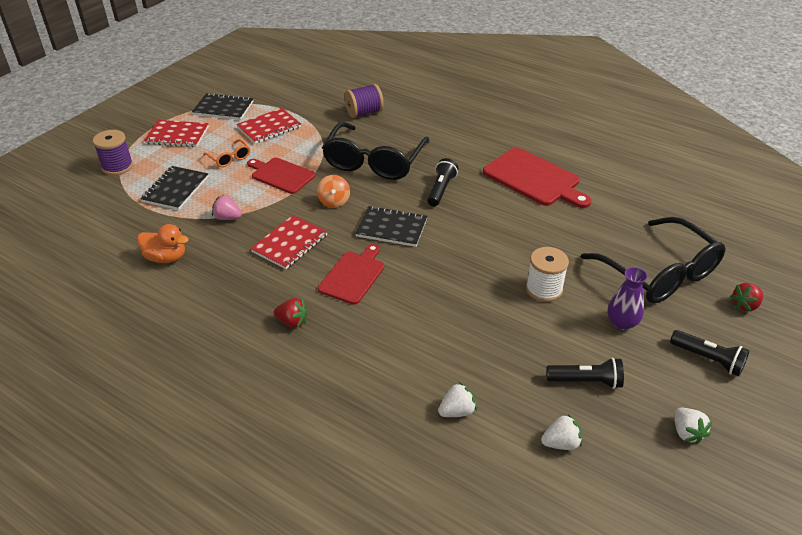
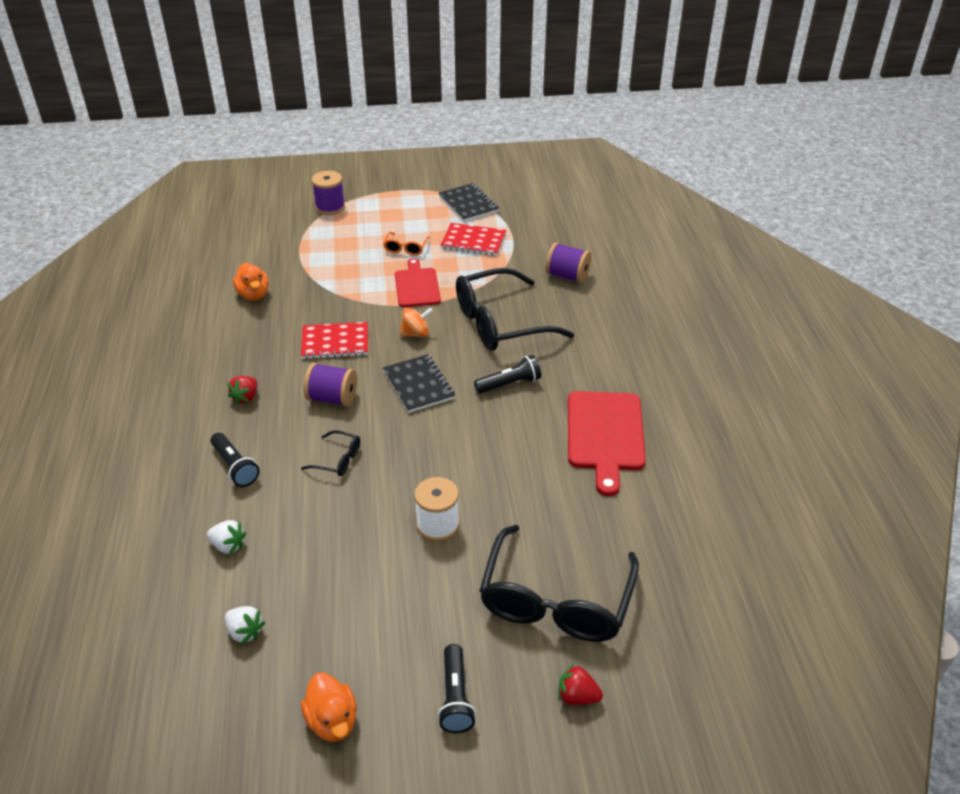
camera: 50 degrees right, 0 degrees up
black notebook [140,166,208,210] -> none
red notebook [144,120,209,147] -> none
pink strawberry [212,195,242,220] -> none
red strawberry [274,298,308,328] -> red strawberry turned 45 degrees clockwise [227,376,257,405]
orange spinning top [317,175,350,208] -> orange spinning top turned 150 degrees counterclockwise [399,308,433,337]
red cutting board [318,244,385,305] -> purple spool [304,363,357,407]
black flashlight [546,358,624,389] -> black flashlight moved to [211,433,260,487]
purple vase [608,267,648,330] -> none
white strawberry [674,408,713,445] -> orange duck [301,672,357,742]
none -> black glasses [301,430,360,476]

